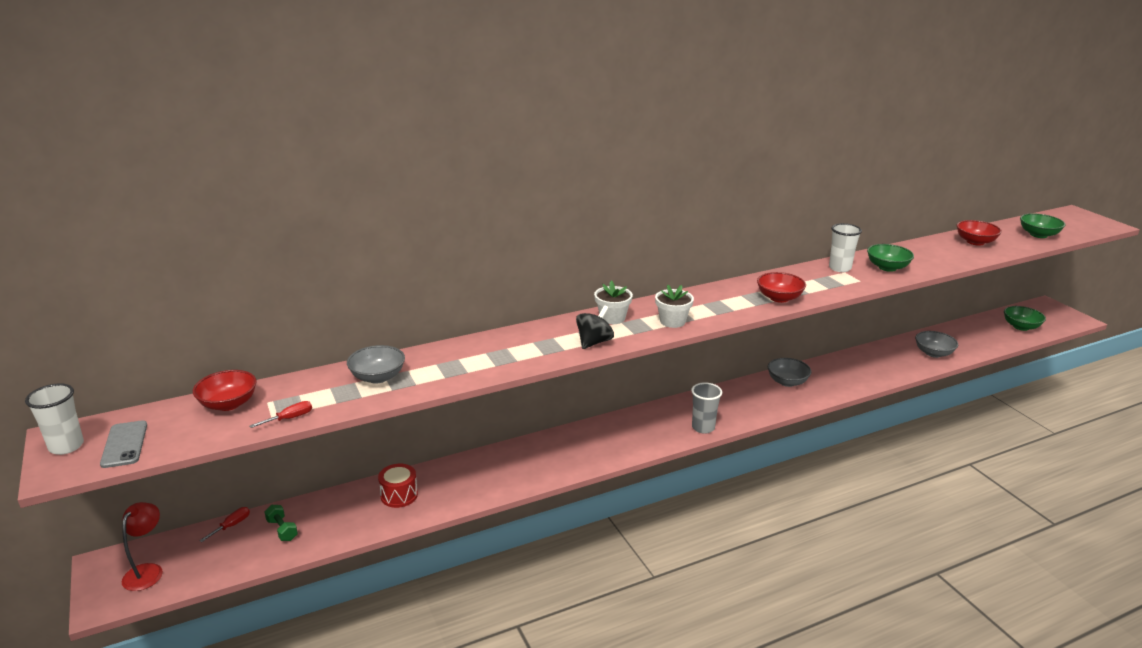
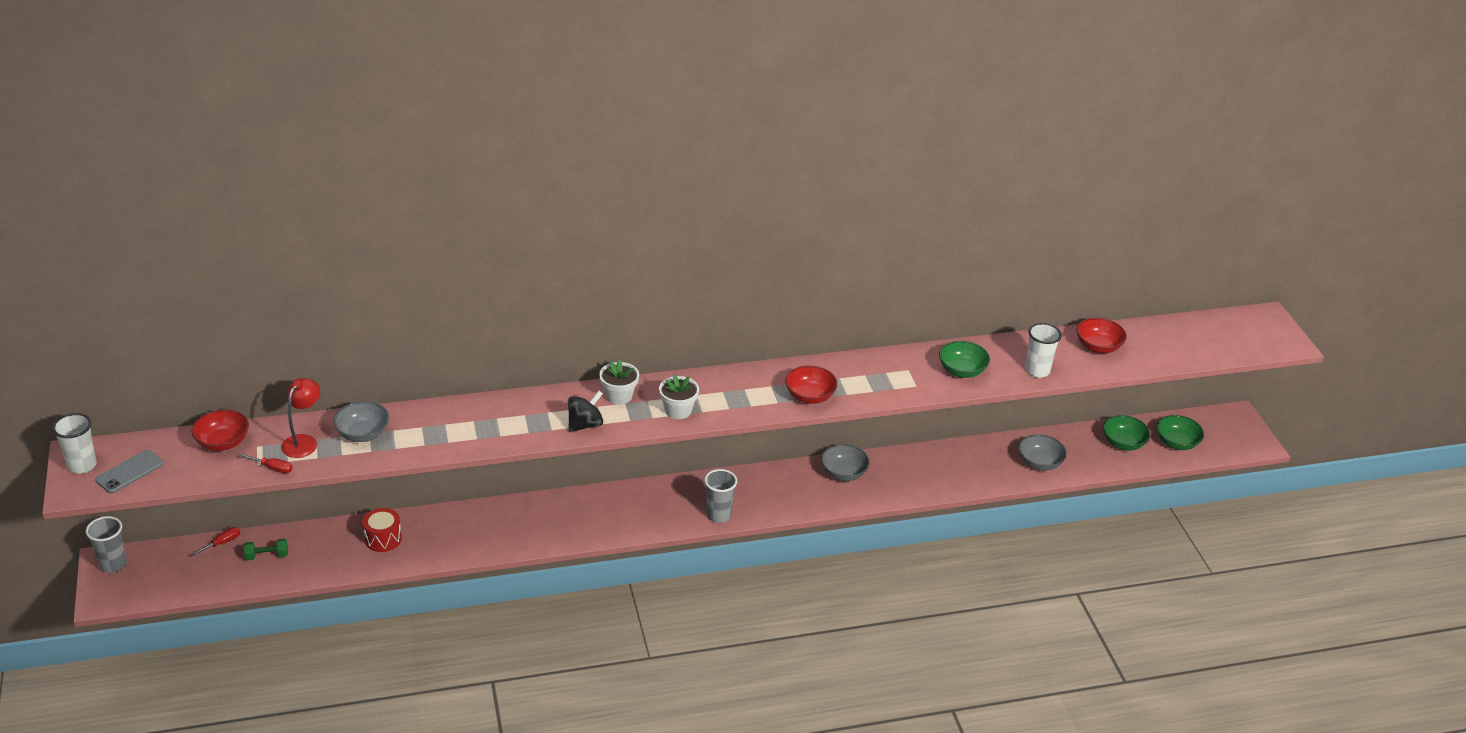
camera: 10 degrees right, 10 degrees up
grey phone [100,420,147,468] -> grey phone turned 45 degrees clockwise [95,450,164,493]
red lamp [122,502,163,591] -> red lamp moved to [281,378,320,458]
red screwdriver [250,401,312,428] -> red screwdriver turned 45 degrees clockwise [240,454,293,473]
green dumbbell [264,505,298,541] -> green dumbbell turned 75 degrees counterclockwise [244,538,288,561]
white cup [829,223,862,272] -> white cup moved to [1025,323,1062,378]
green bowl [1020,213,1065,238] -> green bowl moved to [1103,415,1150,451]
none -> grey cup [86,516,127,573]

